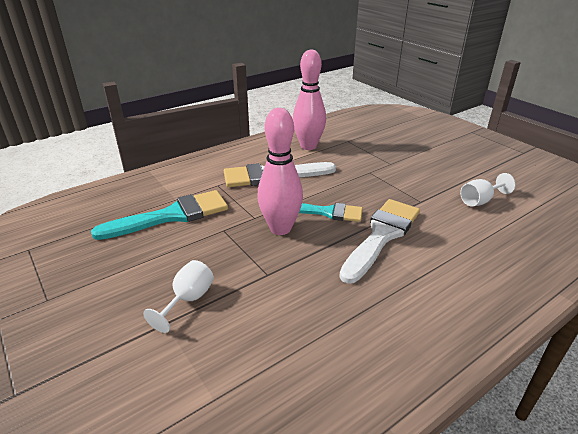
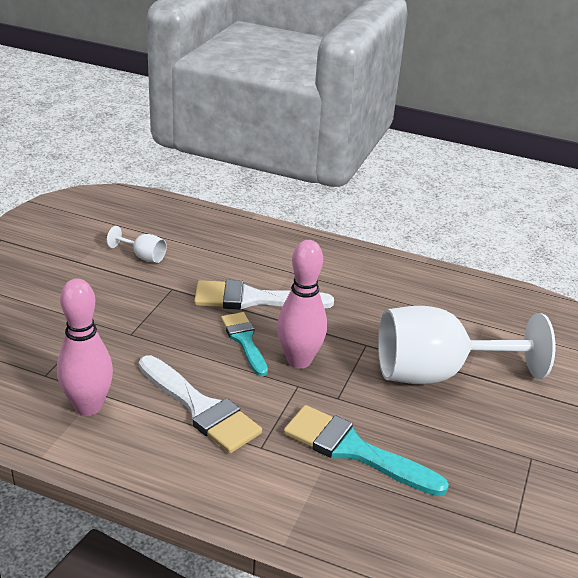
camera: 125 degrees left, 0 degrees up
white goblet [143,260,214,333] -> white goblet [378,306,555,384], size x2.43

